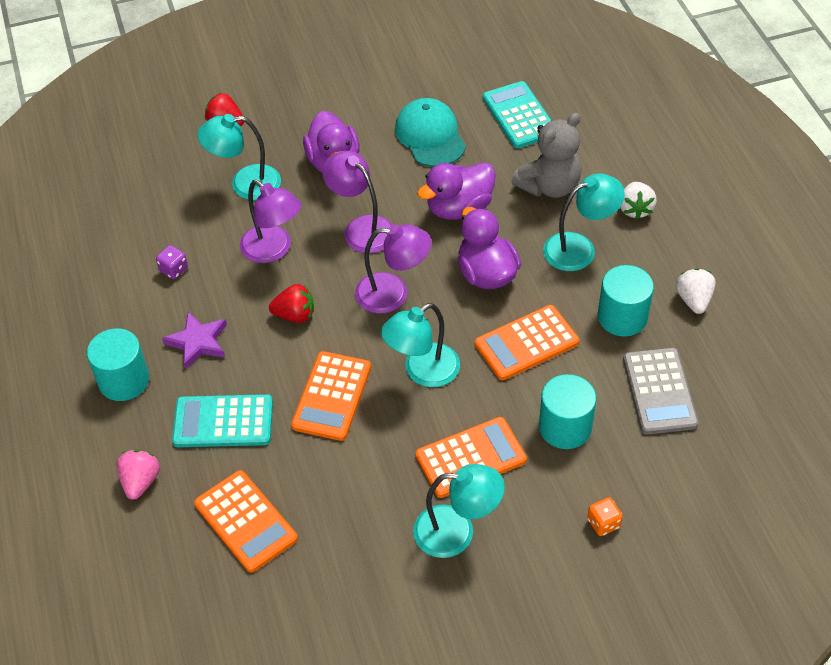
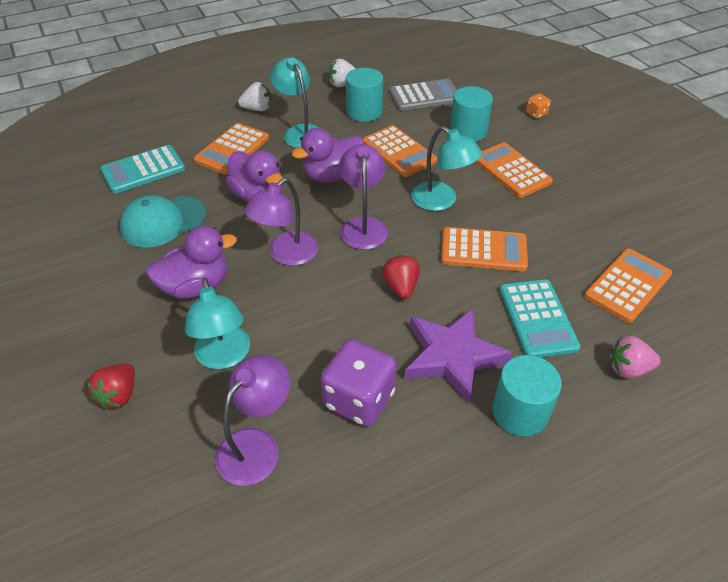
camera: 100 degrees left, 5 degrees down
purple dice [156,245,188,279] -> purple dice [321,339,397,427], size x2.19
purple star [162,312,227,370] -> purple star [404,308,512,404], size x1.56
purple lamp [240,180,301,263] -> purple lamp moved to [215,355,290,486]
turquoise lamp [413,464,505,558] -> none
grey teddy bear [511,113,581,198] -> orange calculator [194,123,269,175]

